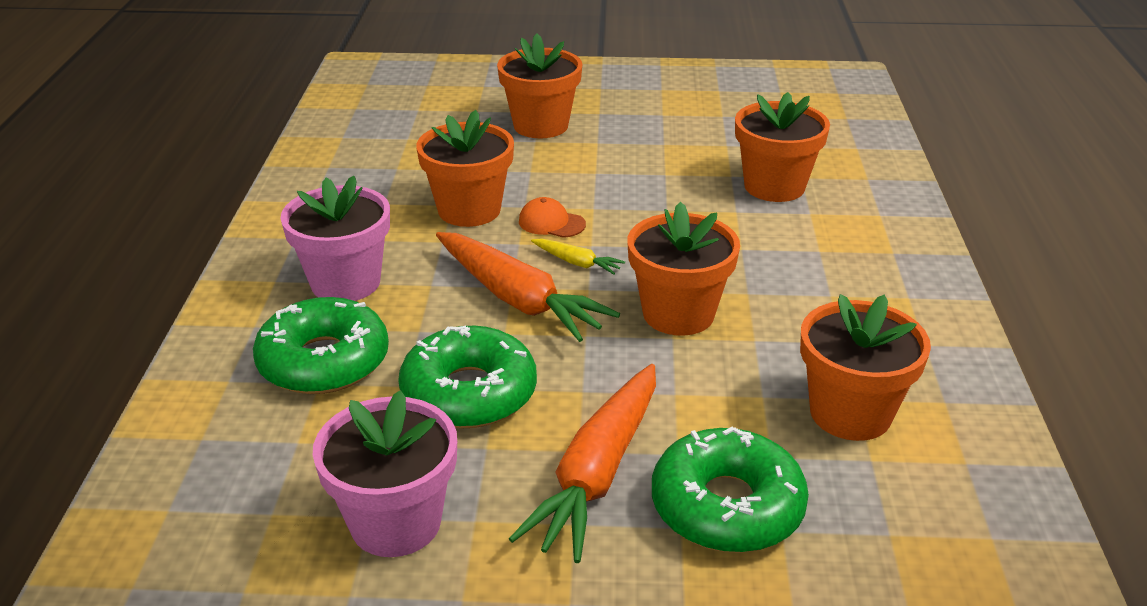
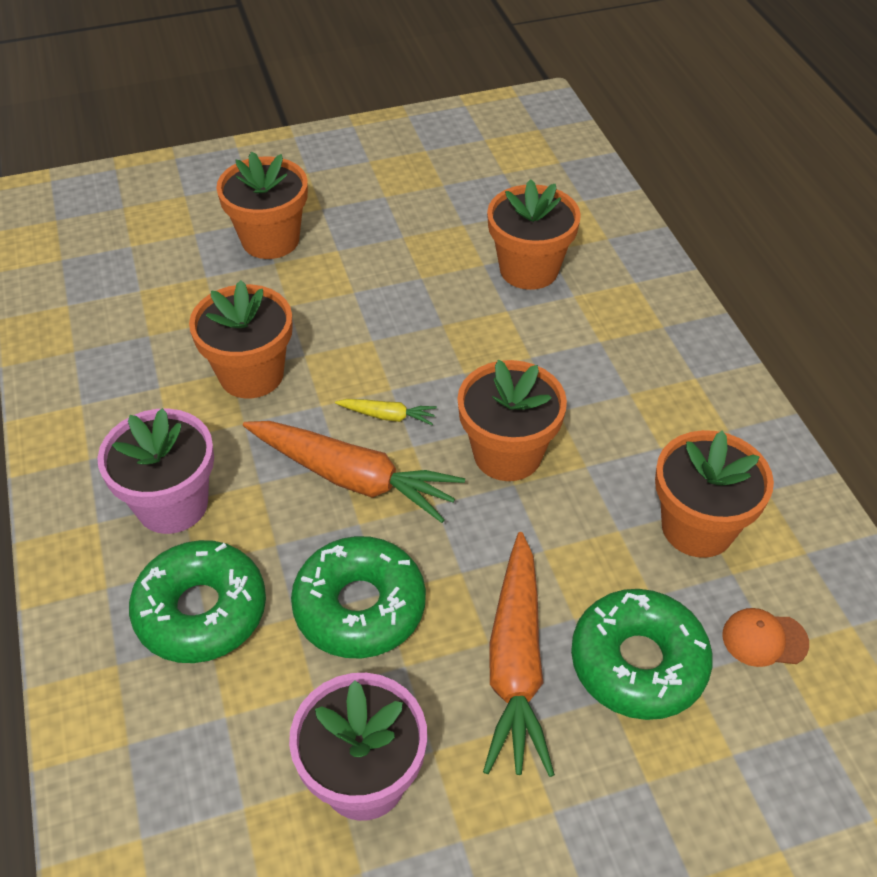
camera: 20 degrees left, 15 degrees up
orange cap [519,197,586,238] -> orange cap moved to [722,608,809,667]

